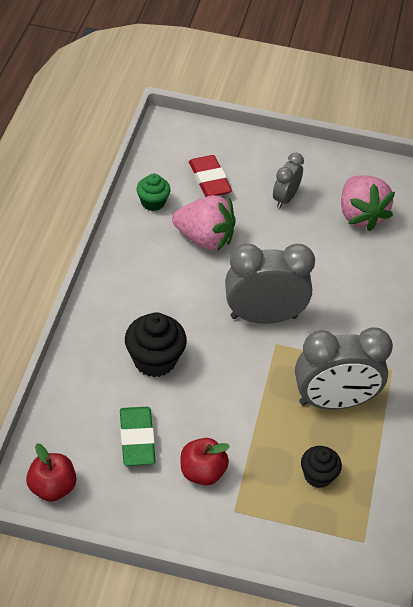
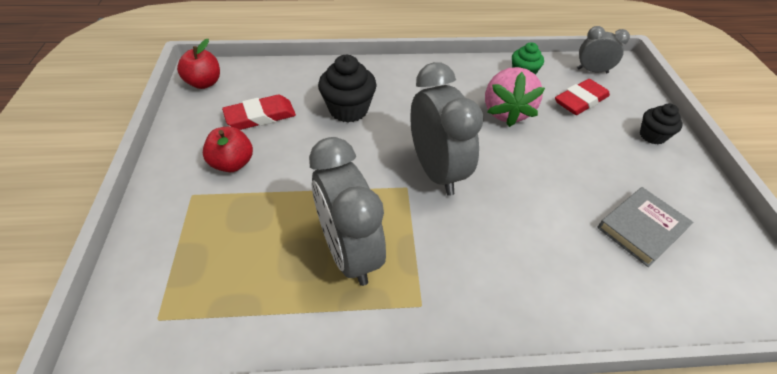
camera: 75 degrees right, 0 degrees up
green eraser [120,407,155,466] -> red eraser [222,95,296,130]
grey clock [273,153,304,209] -> grey clock moved to [577,26,630,74]
black cupcake [301,446,342,488] -> black cupcake moved to [640,103,682,145]
pink strawberry [341,175,395,231] -> grey book [597,187,693,267]

